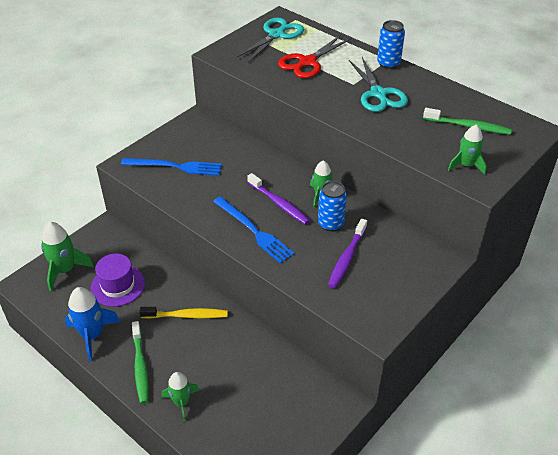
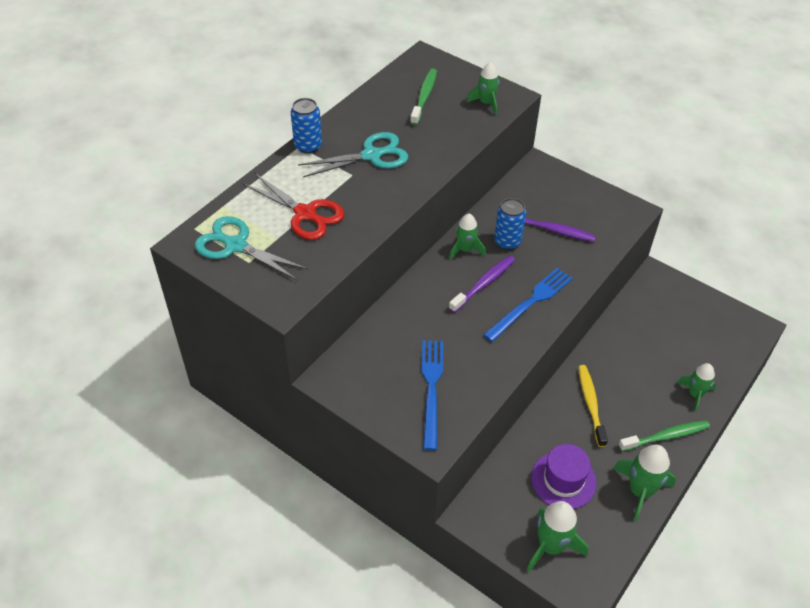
camera: 95 degrees left, 5 degrees up
blue rocket [65,287,120,361] -> green rocket [613,445,676,522]

